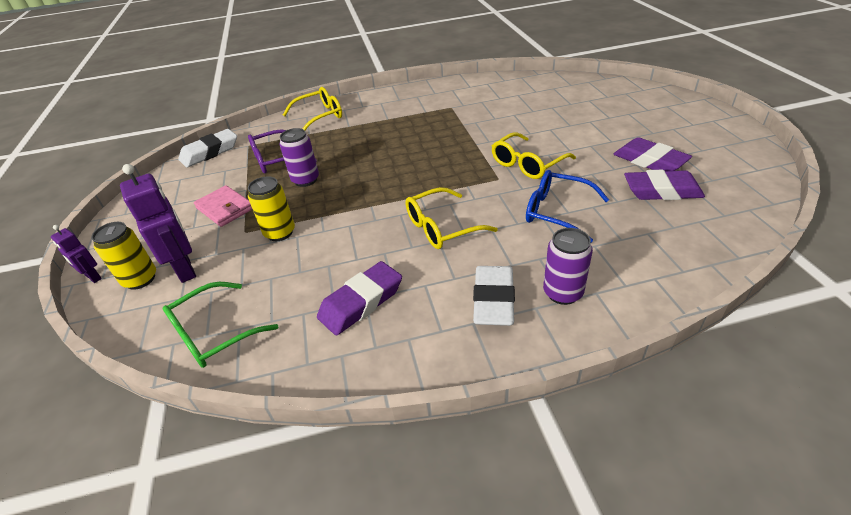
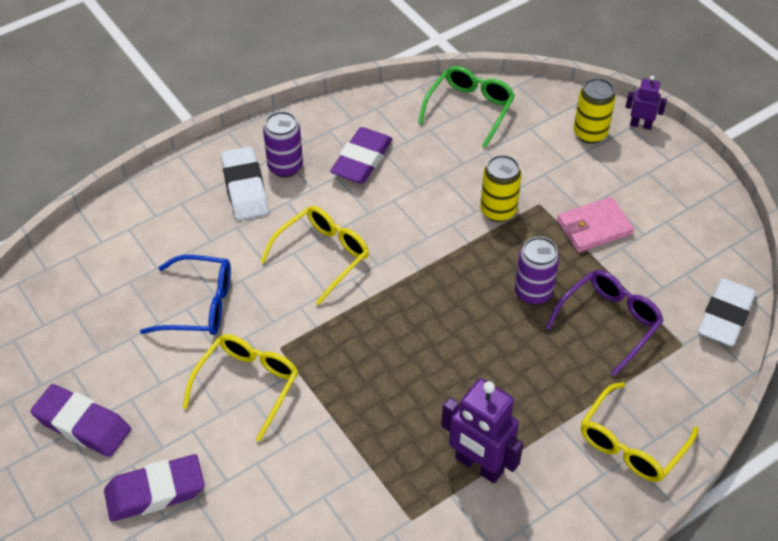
camera: 155 degrees right, 10 degrees up
purple robot [120,164,196,283] -> purple robot moved to [441,378,523,483]
pink wallet [194,185,253,227] -> pink wallet turned 45 degrees counterclockwise [557,197,634,252]
purple can [543,228,593,305] -> purple can moved to [263,111,303,178]
purple eraser [624,170,705,200] -> purple eraser moved to [104,454,205,522]

